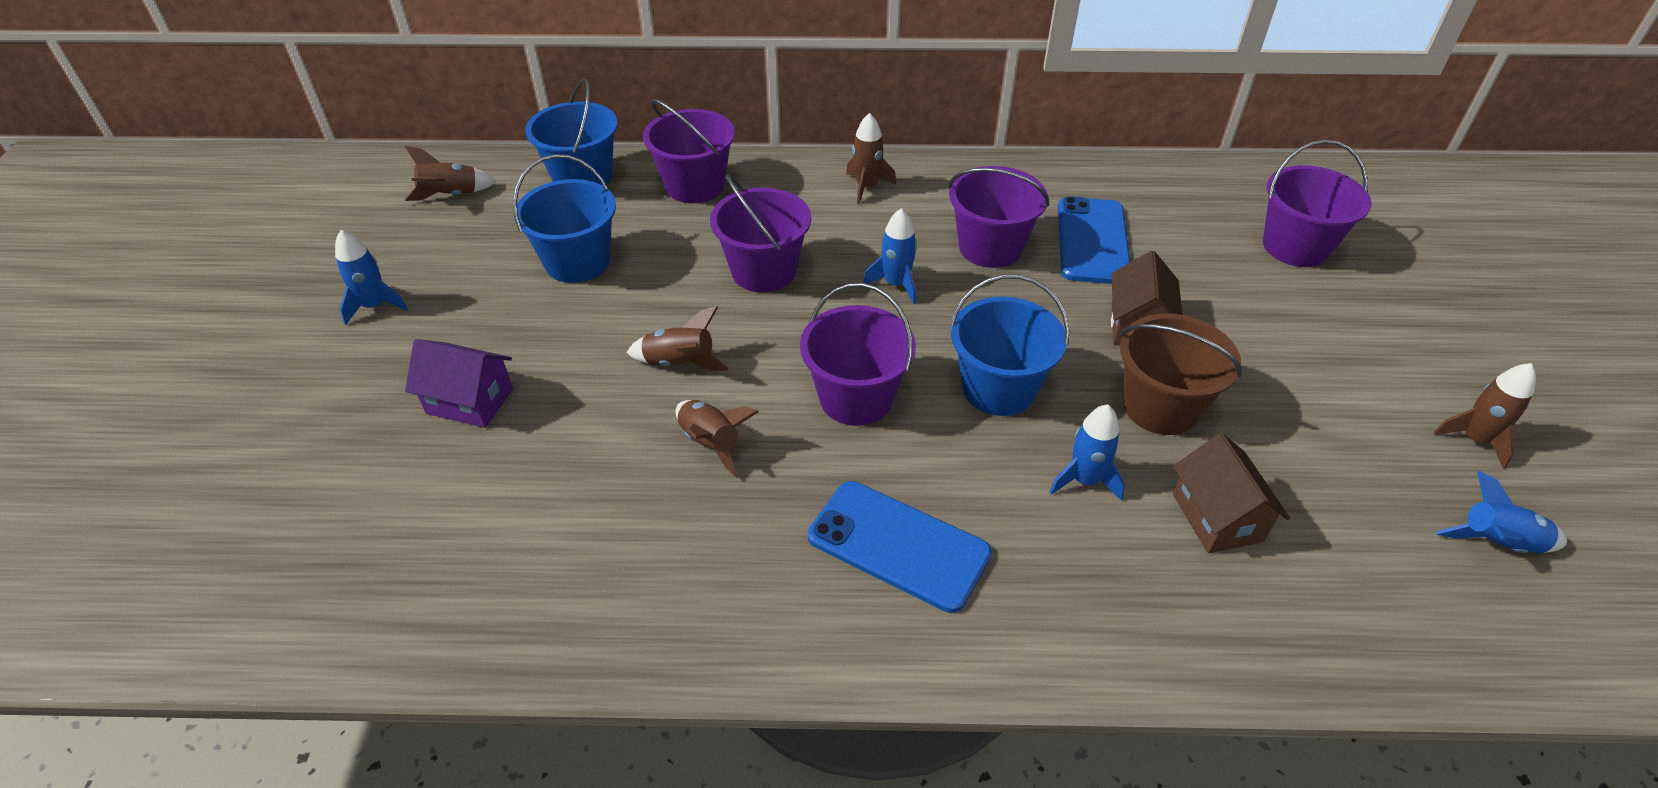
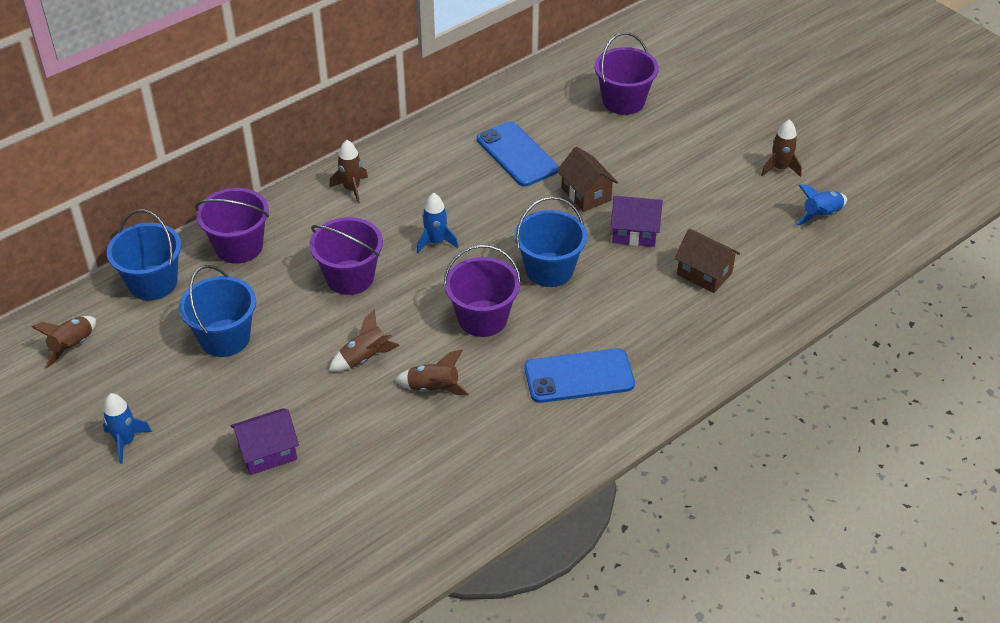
camera: 40 degrees left, 0 degrees up
purple bucket [948,166,1049,268] -> none
blue rocket [1050,405,1125,501] -> none
brown bucket [1120,314,1242,435] -> purple house [611,196,663,247]

